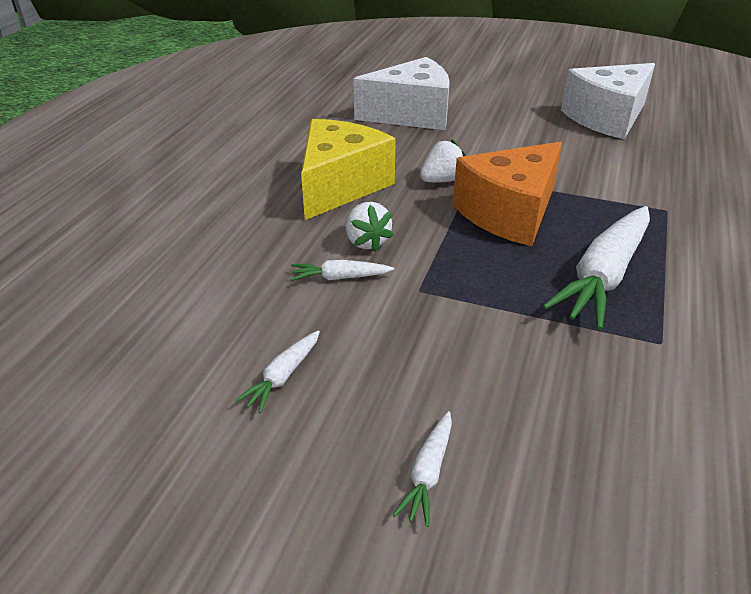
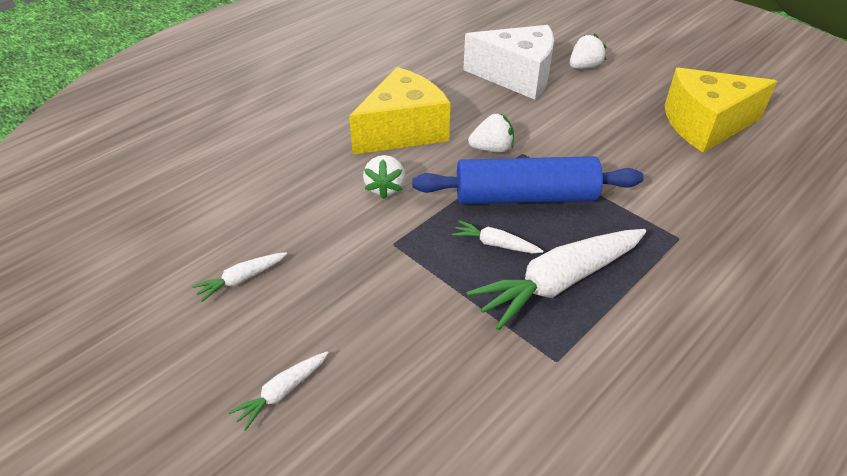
camera: 25 degrees right, 5 degrees up
white carrot [291,260,394,281] -> white carrot moved to [452,220,543,253]
orange cheese [453,142,562,246] -> blue rolling pin [412,156,644,204]
white cheese [561,63,655,139] -> yellow cheese [665,68,777,152]
none -> white strawberry [570,34,607,69]

